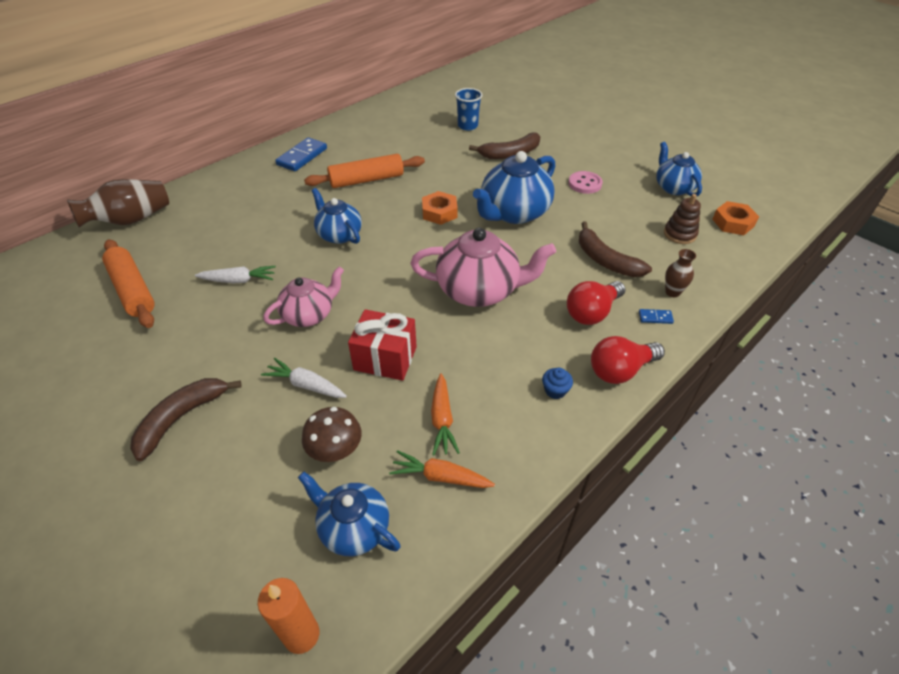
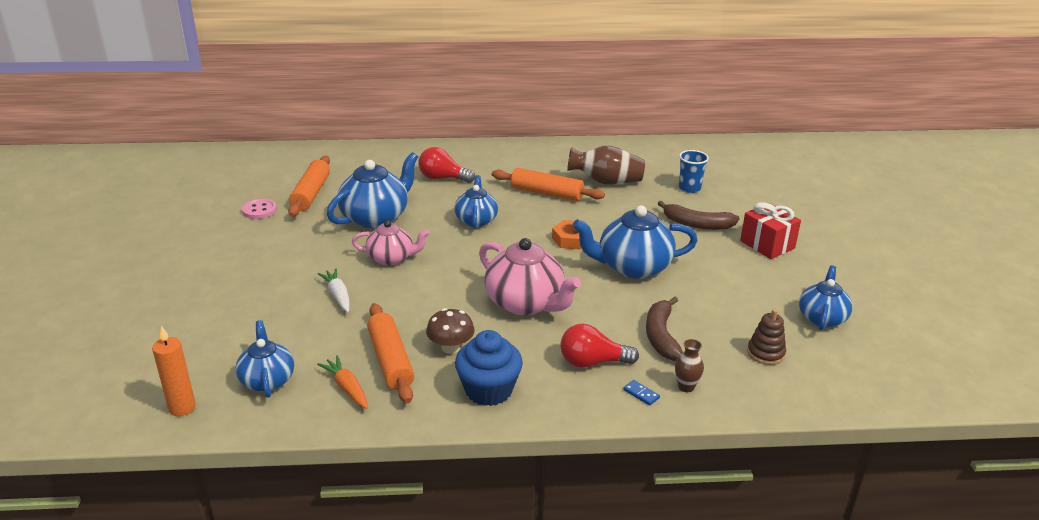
camera: 40 degrees right, 15 degrees down
brown vase [67,179,169,228] -> brown vase moved to [567,146,645,185]
brown banana [130,378,242,461] -> none
white carrot [195,266,276,283] -> blue teapot [327,152,418,228]
blue domino [275,137,327,171] -> none
brown mushroom [302,407,362,462] -> brown mushroom moved to [426,308,475,354]
red gift [348,309,417,381] -> red gift moved to [740,202,801,259]
orange carrot [431,373,460,455] -> orange rolling pin [367,303,414,403]
blue cupcake [542,368,573,399] -> blue cupcake [455,330,523,406], size x2.32
pink button [568,171,603,194] -> pink button moved to [242,198,277,219]
red light bulb [591,336,665,384] -> red light bulb moved to [419,147,475,183]
orange nut [712,201,759,235] -> none

